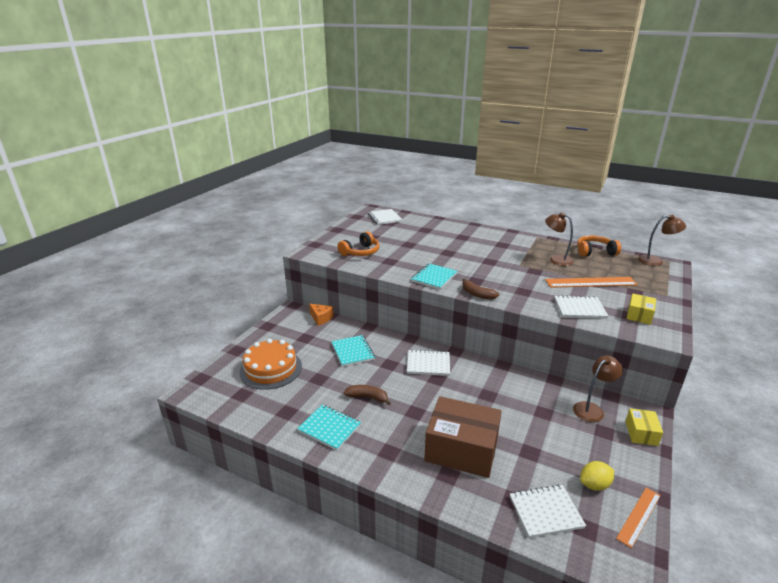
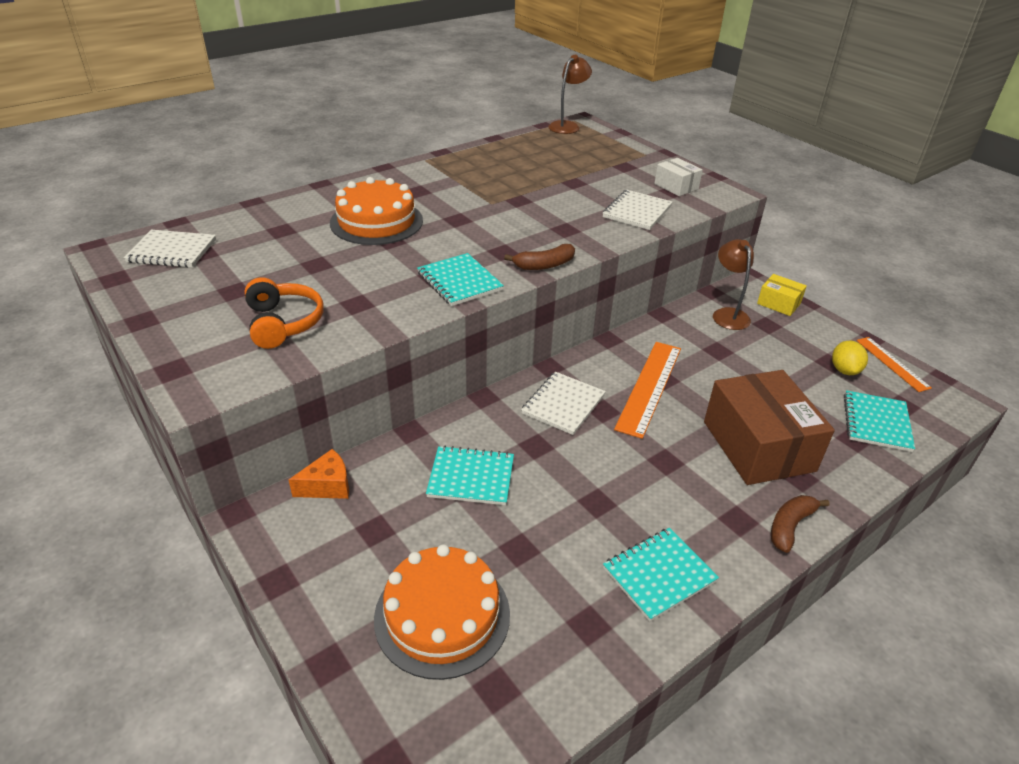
camera: 65 degrees left, 10 degrees up
brown banana [344,385,391,405] -> brown banana moved to [771,495,829,553]
brown box [424,396,502,478] -> brown box turned 60 degrees counterclockwise [704,370,835,485]
white notebook [510,485,586,538] -> turquoise notebook [844,390,915,452]
brown lamp [545,212,574,266] -> none
orange ruler [545,277,638,288] -> orange ruler moved to [614,342,681,439]
orange headphones [577,235,621,257] -> none
yellow box [626,293,656,325] -> white box [654,158,703,196]
none -> orange cake [330,177,423,245]

